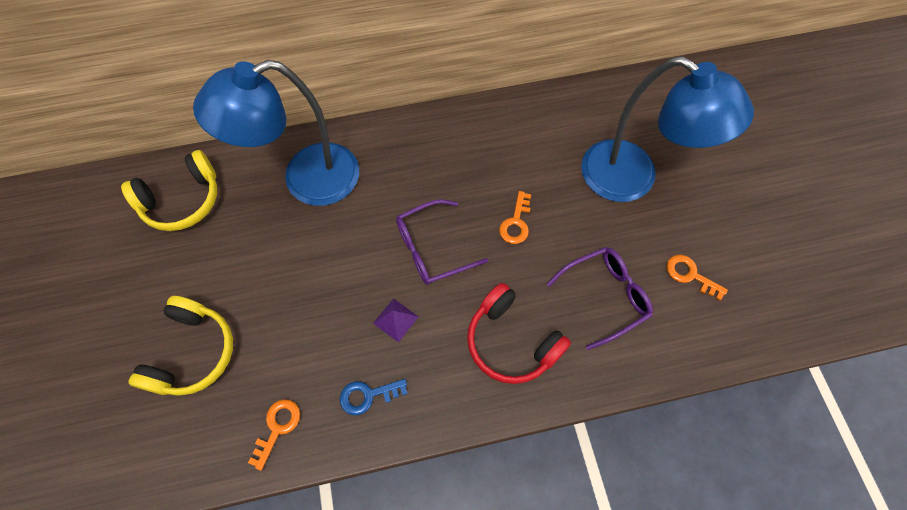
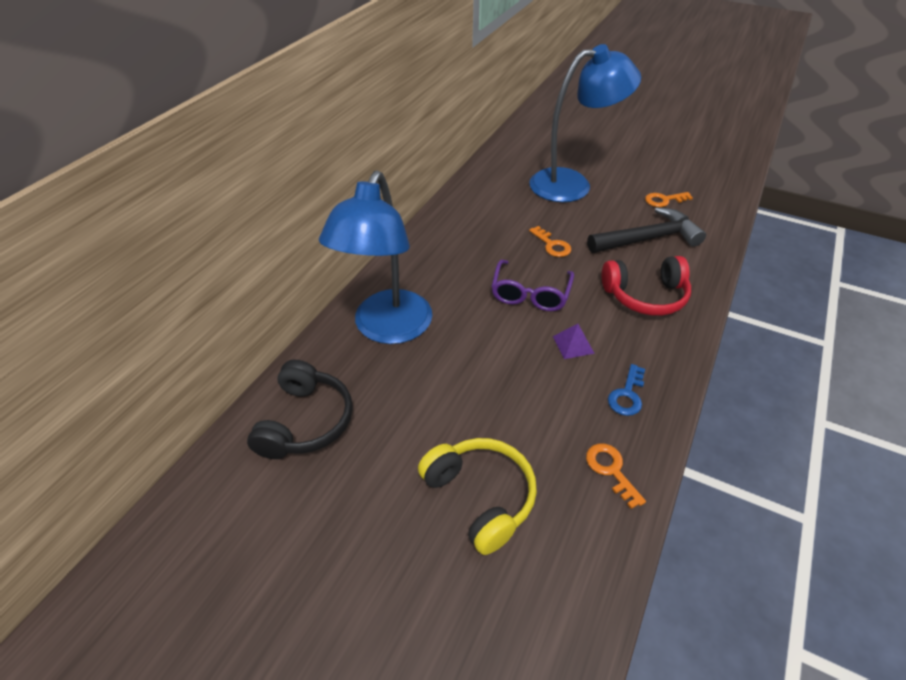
camera: 50 degrees left, 20 degrees down
yellow headphones [121,150,217,231] -> black headphones [247,360,353,459]
purple glasses [547,247,653,350] -> black hammer [587,207,706,253]

